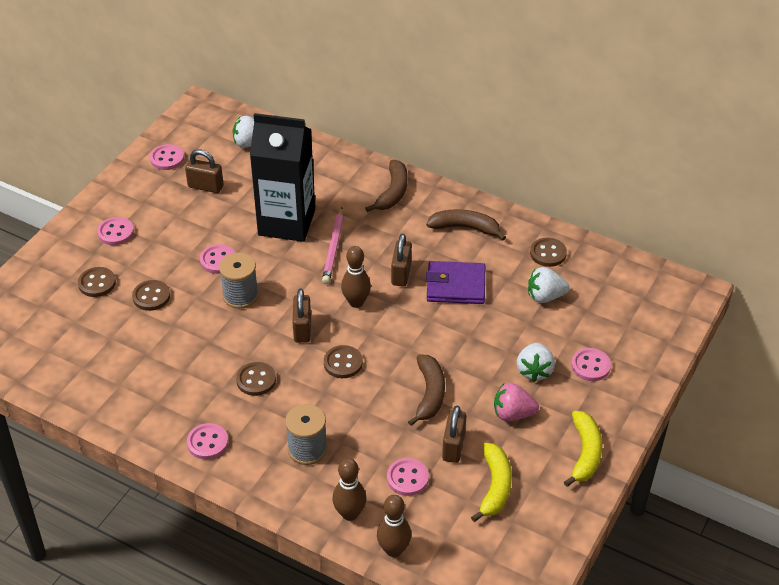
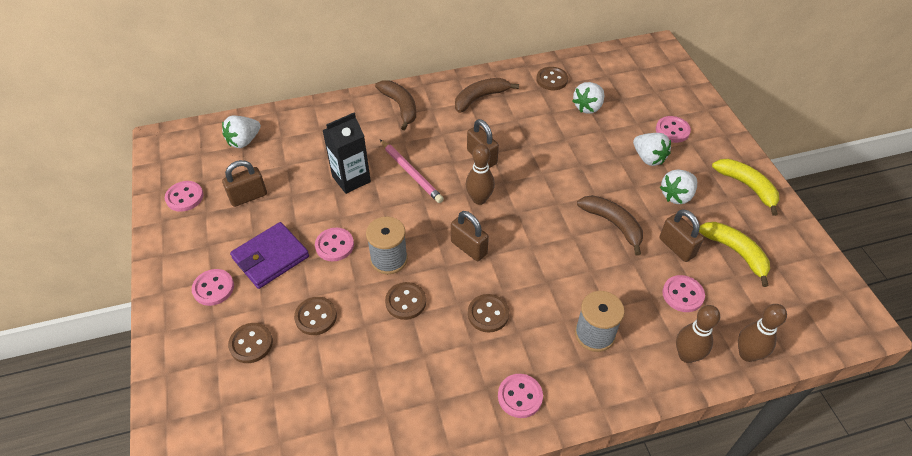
camera: 45 degrees left, 5 degrees up
black carton [250,113,315,242] -> black carton [322,113,371,194], size x0.60
brown button [324,345,363,378] -> brown button moved to [385,282,426,320]
purple wallet [426,261,485,304] -> purple wallet moved to [230,222,309,289]
pink strawberry [494,383,539,421] -> white strawberry [660,169,697,204]

